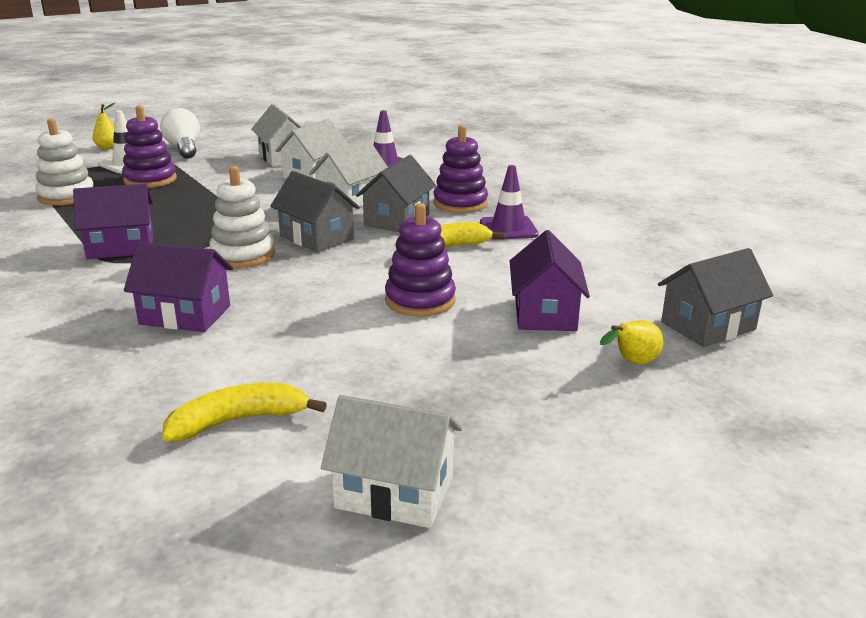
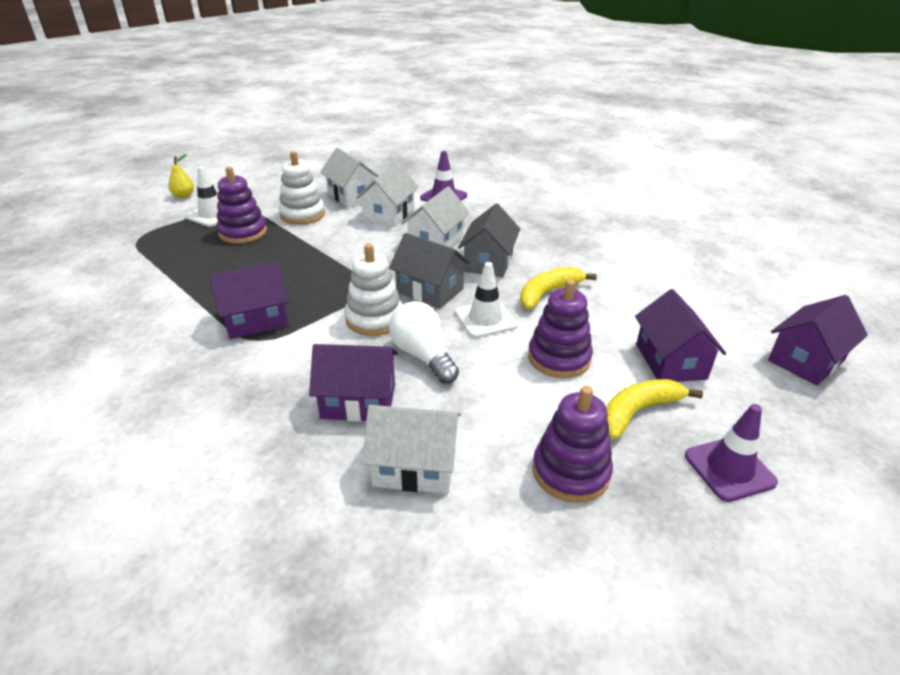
camera: 10 degrees left, 10 degrees up
white stacking toy [35,118,93,205] -> white stacking toy moved to [279,151,325,225]
white light bulb [160,108,200,159] -> white light bulb moved to [389,301,459,384]
yellow banana [162,383,327,442] -> yellow banana moved to [606,379,703,440]
white house [321,395,462,528] -> white house moved to [362,405,461,494]
purple stacking toy [433,125,488,213] -> purple stacking toy moved to [532,386,613,503]
purple traffic cone [480,165,539,240] -> purple traffic cone moved to [685,404,778,502]
yellow pear [600,320,663,364] -> none
grey house [658,248,773,347] -> purple house [768,295,868,386]
none -> white traffic cone [455,262,517,338]

